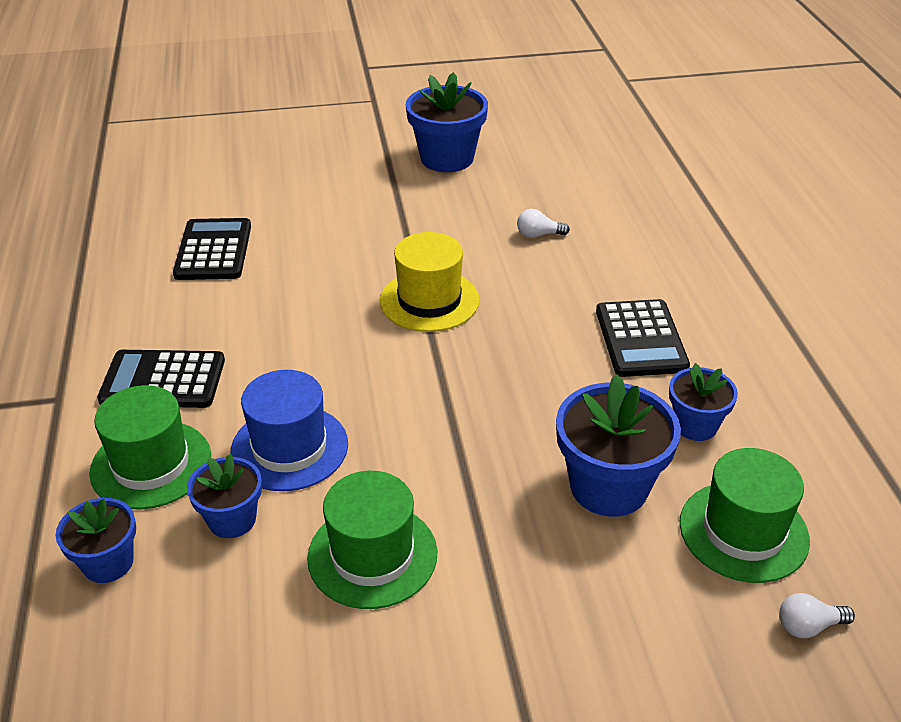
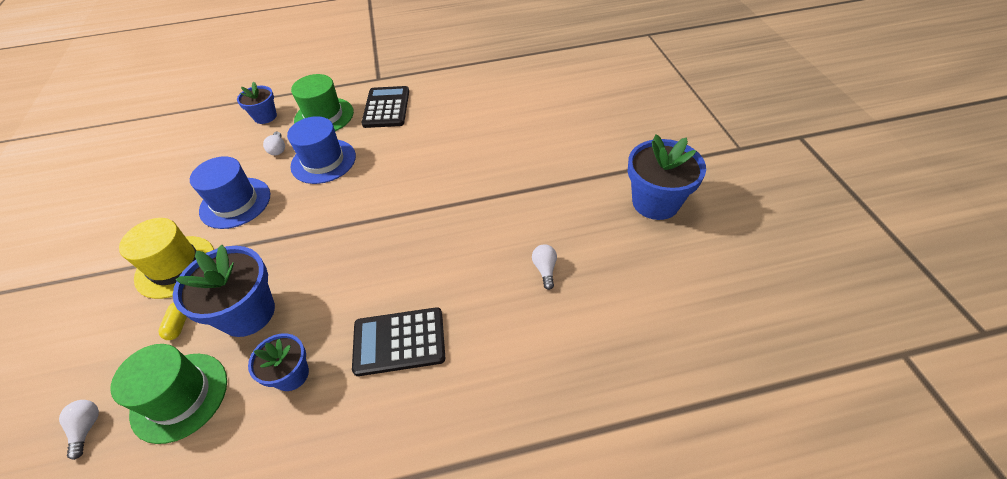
camera: 90 degrees right, 10 degrees up
black calculator [173,218,251,280] -> none
blue flower pot [187,454,262,538] -> white light bulb [263,132,285,155]
green hat [307,471,437,609] -> blue hat [190,156,270,229]
yellow hat [380,232,479,332] -> yellow hat moved to [119,218,214,299]
none -> yellow capsule [158,302,187,340]

